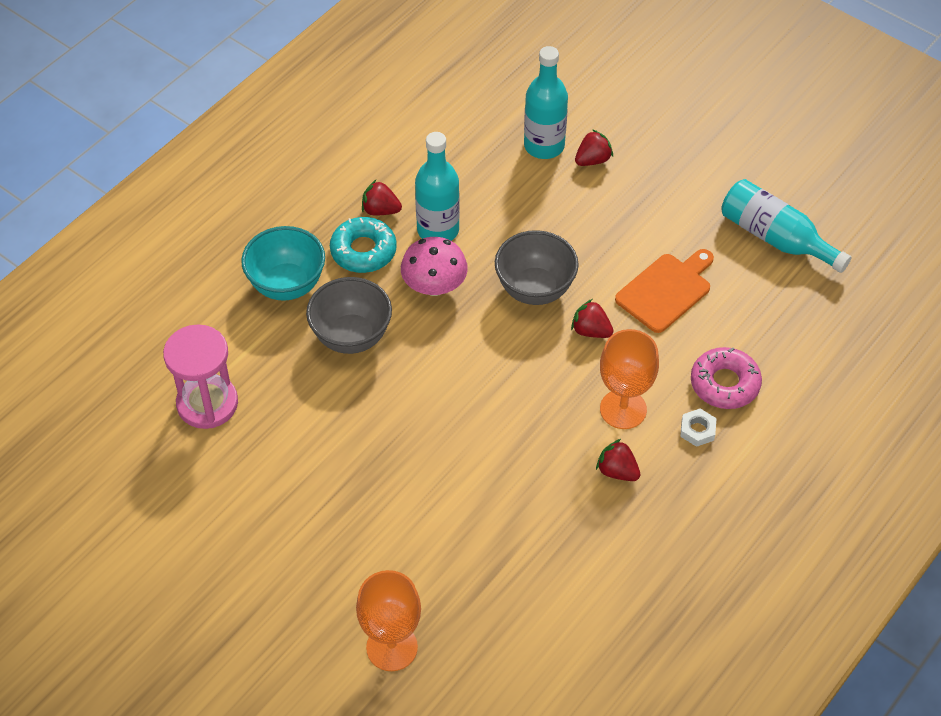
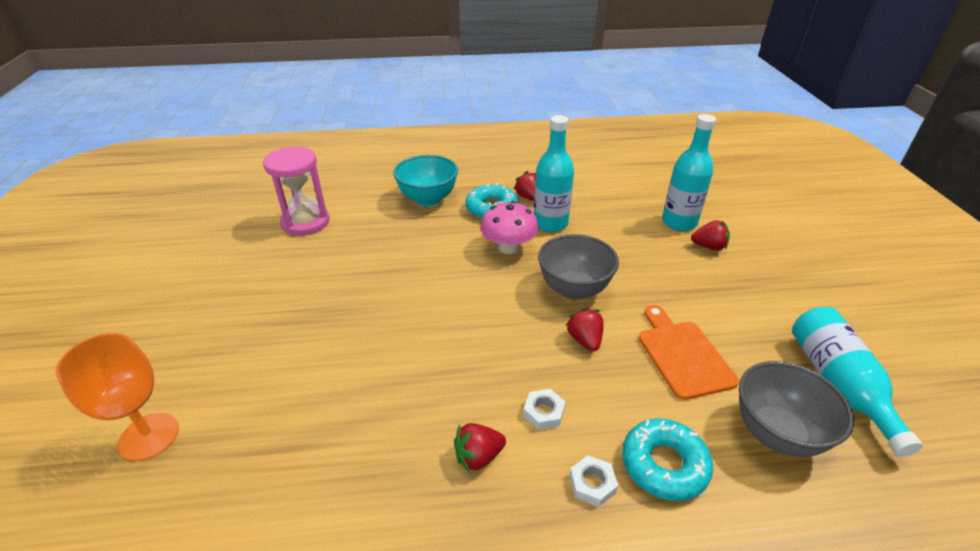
camera: 45 degrees right, 15 degrees down
grey bowl [306,277,392,354] -> grey bowl moved to [739,361,854,457]
red strawberry [596,439,640,481] -> red strawberry turned 105 degrees counterclockwise [454,423,506,473]
orange goblet [600,329,659,429] -> white nut [523,389,566,430]
orange cutting board [615,249,714,333] -> orange cutting board turned 105 degrees counterclockwise [639,305,739,400]
pink donut [691,347,762,409] -> turquoise donut [622,419,713,501]

